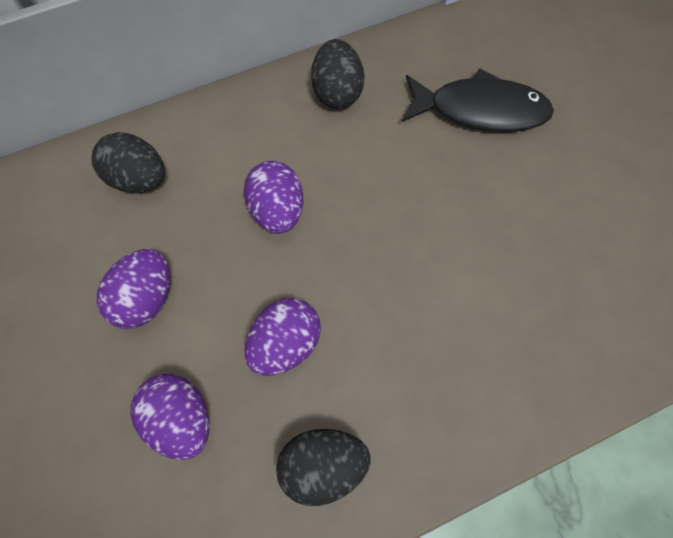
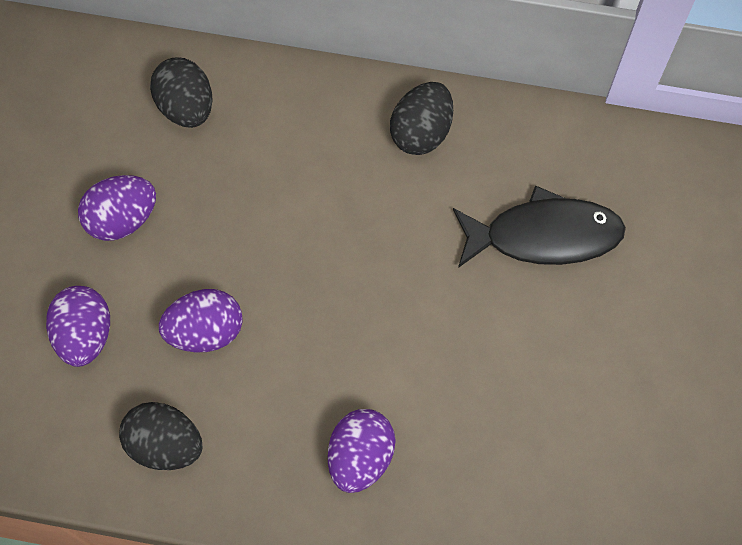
camera: 35 degrees right, 0 degrees up
purple egg [244,161,304,234] -> purple egg moved to [328,409,396,493]
black fish [402,68,554,132] -> black fish turned 45 degrees counterclockwise [453,185,626,268]

